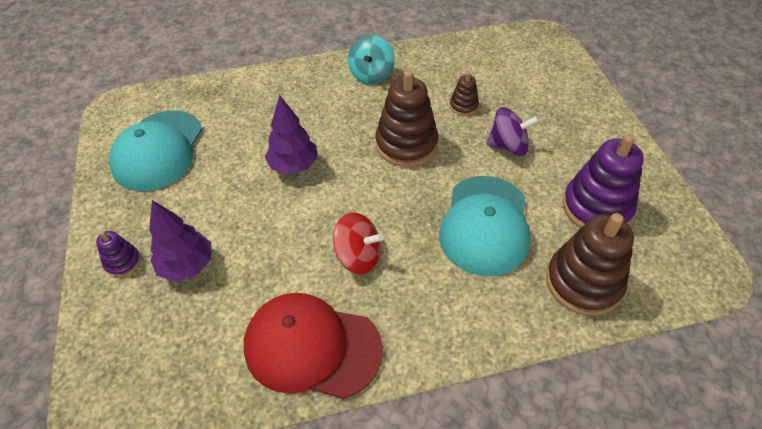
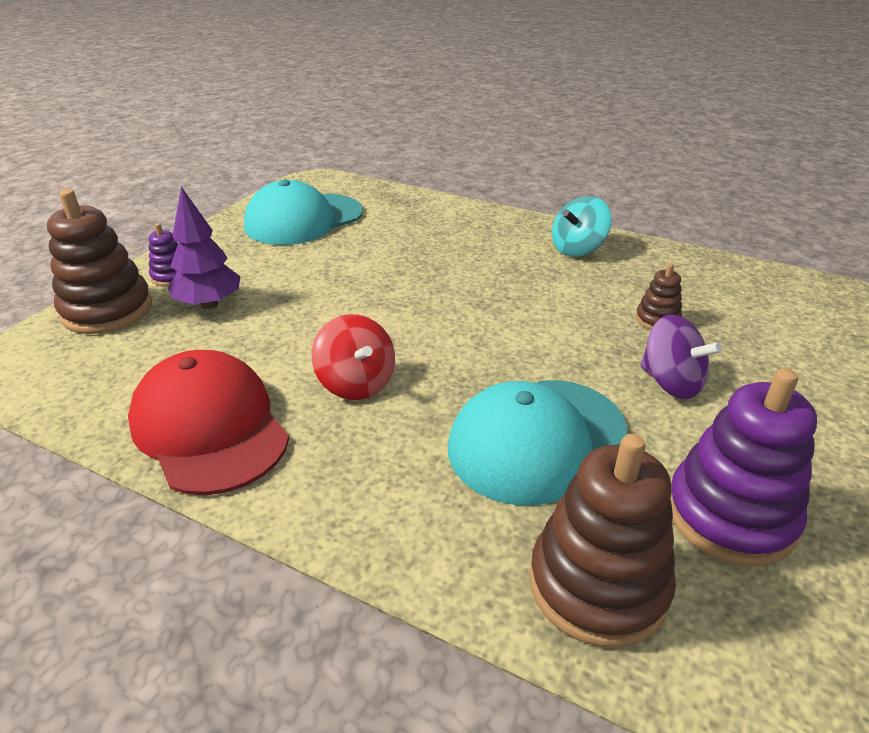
camera: 40 degrees right, 15 degrees down
purple tree [265,95,318,175] -> none
brown stacking toy [375,70,438,167] -> brown stacking toy moved to [47,189,152,334]

